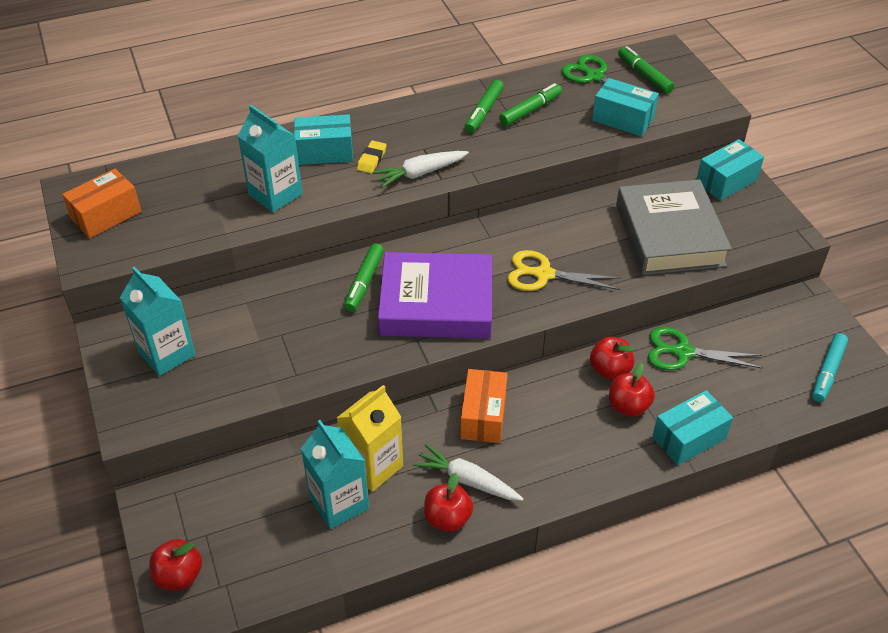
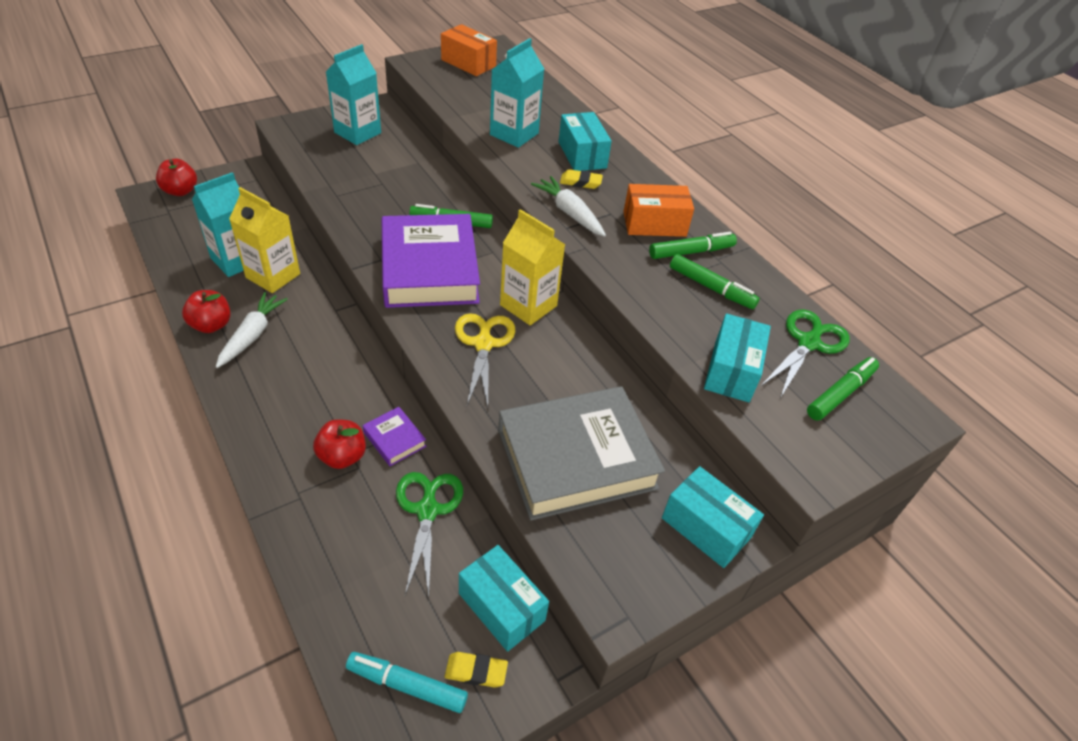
camera: 75 degrees right, 0 degrees up
orange box [460,369,507,443] -> orange box moved to [623,184,694,237]
green marker [465,80,504,133] -> green marker turned 150 degrees clockwise [649,232,737,259]
red apple [590,337,634,379] -> purple book [363,407,426,466]
turquoise box [652,390,733,465] -> turquoise box moved to [459,545,549,652]
none -> yellow eraser [445,652,508,688]
none -> yellow carton [500,209,566,325]

